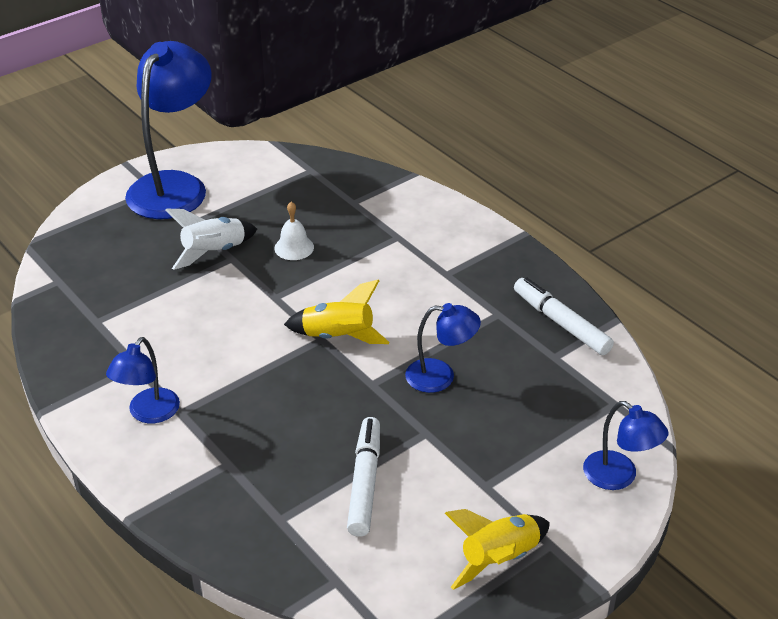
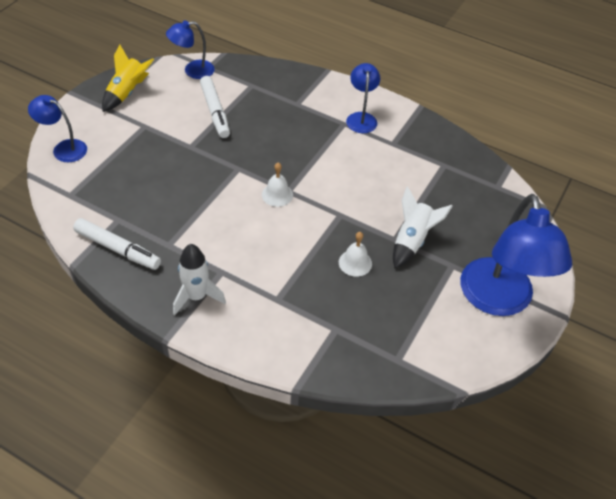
camera: 155 degrees right, 10 degrees up
yellow rocket [284,280,389,344] -> white bell [262,163,293,207]
blue lamp [405,303,481,393] -> blue lamp moved to [166,20,215,79]
none -> white rocket [173,244,226,315]

